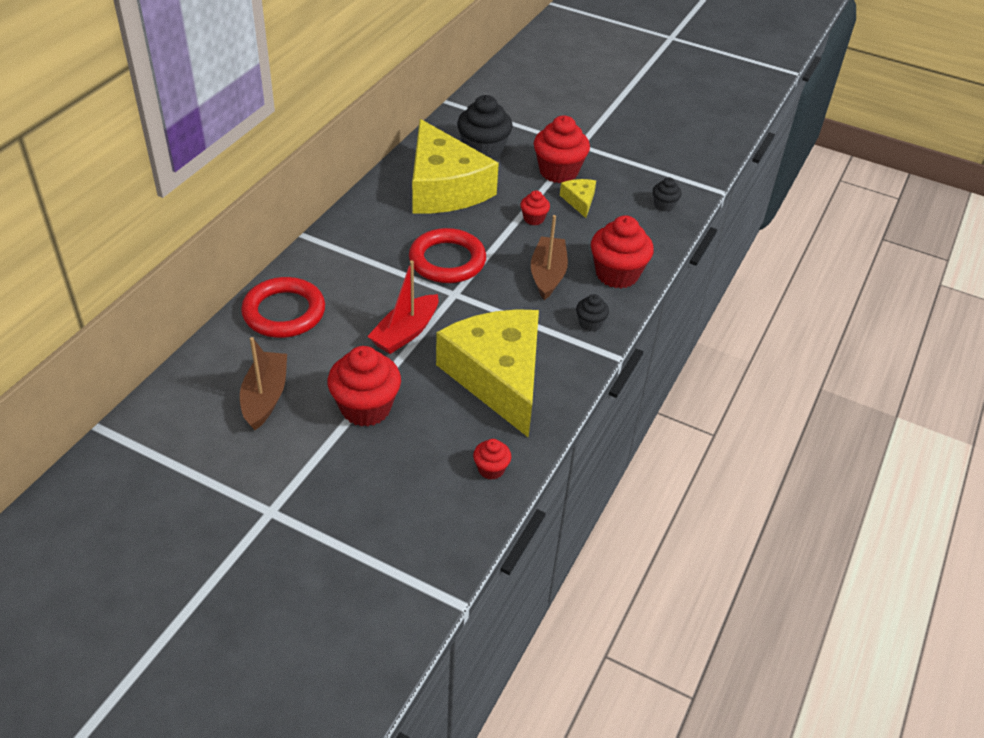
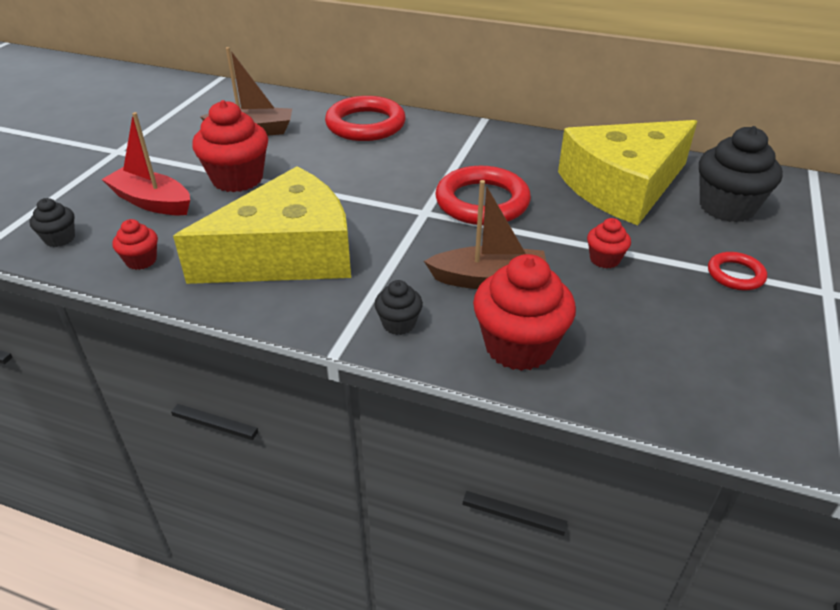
camera: 85 degrees right, 5 degrees down
red boat [367,260,438,354] -> red boat moved to [102,112,190,215]
red cupcake [534,115,590,183] -> red ring [708,252,767,291]
yellow cheese [560,179,596,218] -> none
black cupcake [653,177,682,212] -> black cupcake moved to [29,198,75,247]

